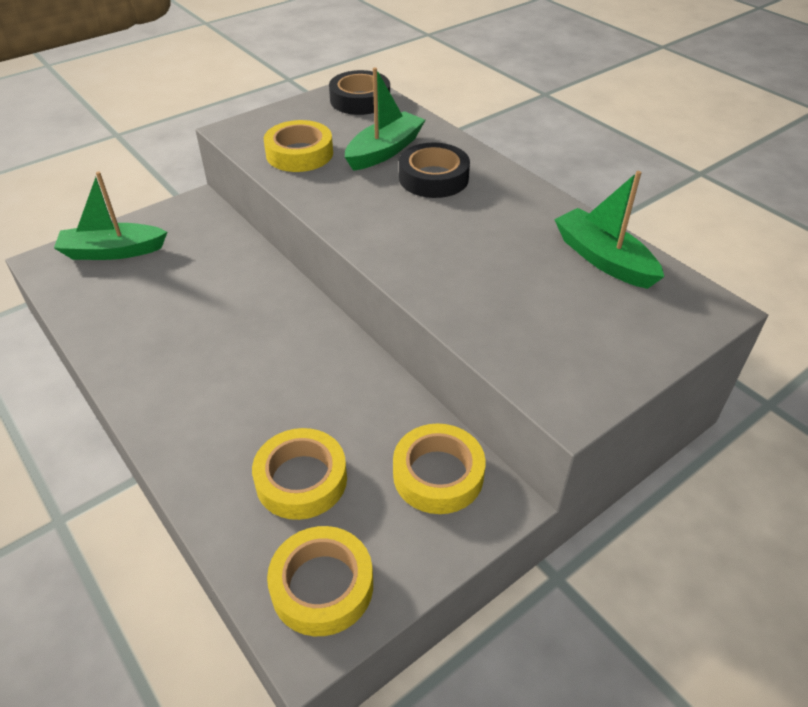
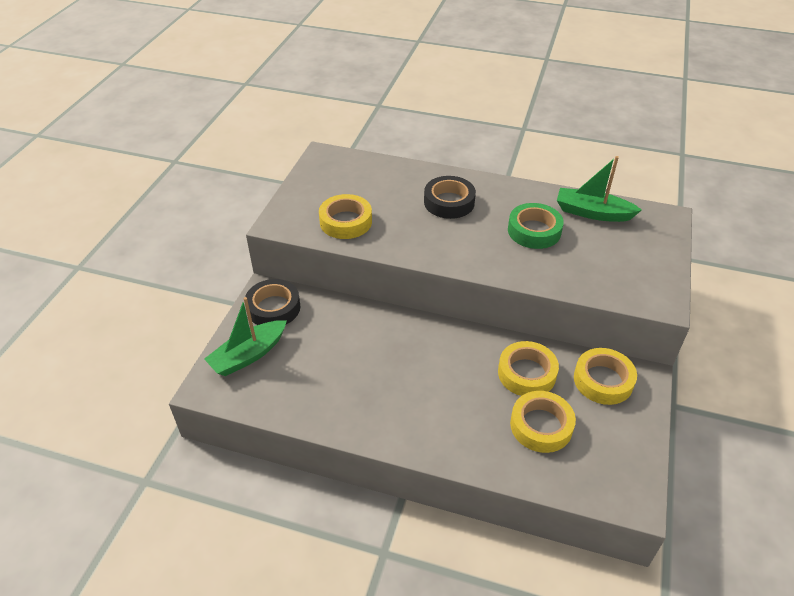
camera: 35 degrees left, 0 degrees up
yellow tape [267,526,373,636] -> yellow tape moved to [498,341,559,396]
black tape [329,70,390,115] -> black tape moved to [245,279,301,325]
green boat [345,67,425,171] -> none
none -> green tape [508,203,564,249]

